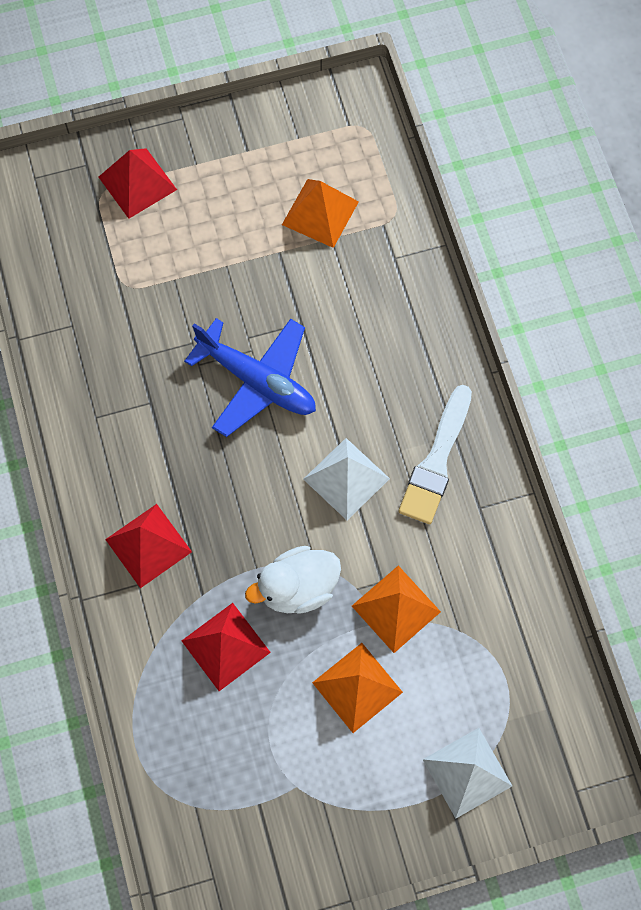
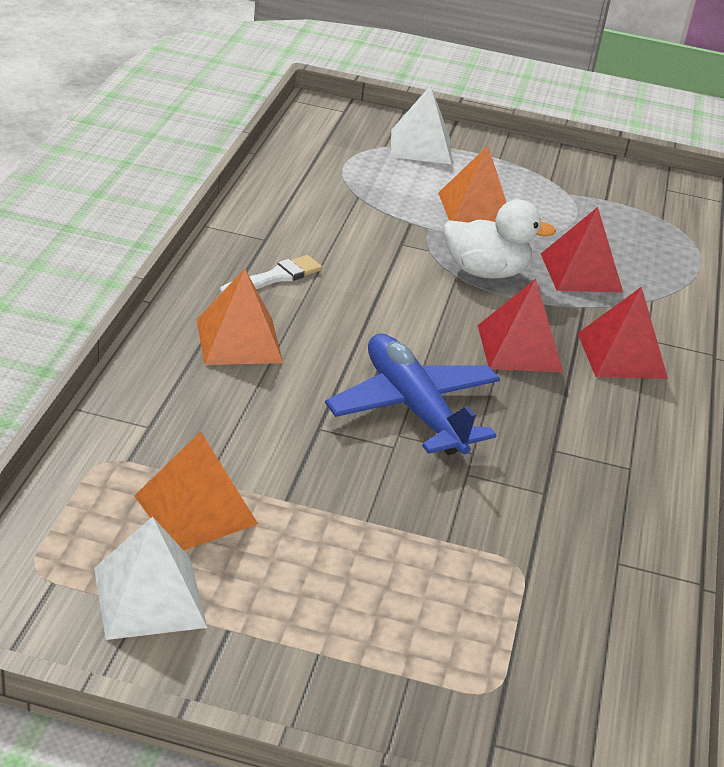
camera: 155 degrees left, 35 degrees down
red pyramid [99,148,177,219] -> red pyramid moved to [478,279,564,373]
white pyramid [303,438,390,520] -> white pyramid moved to [94,516,207,640]
orange pyramid [352,566,441,653] -> orange pyramid moved to [197,269,283,365]
white brush [399,385,472,524] -> white brush [220,255,322,294], size x0.65

